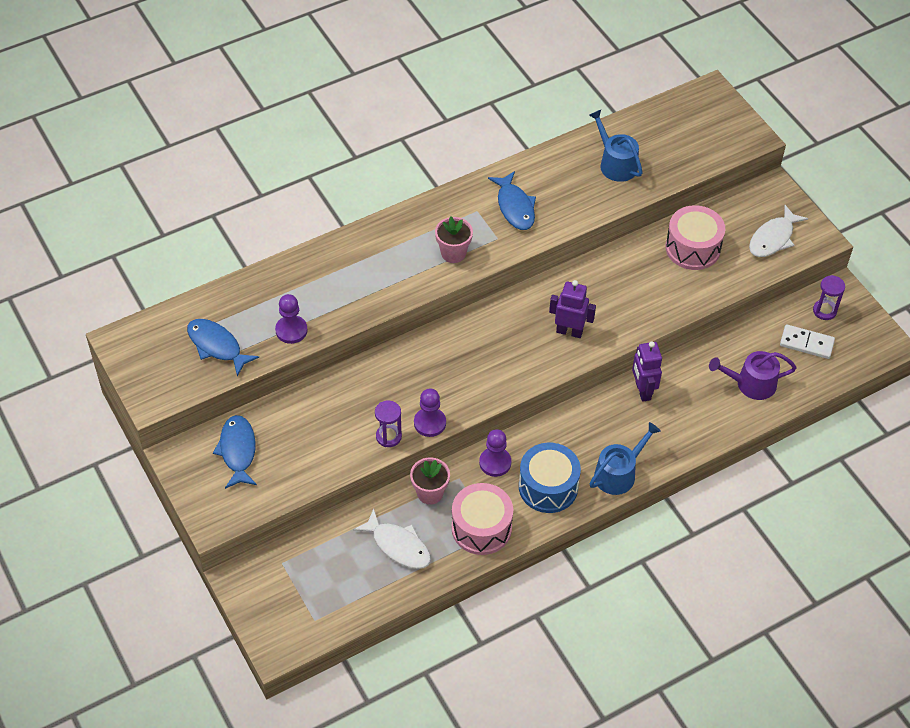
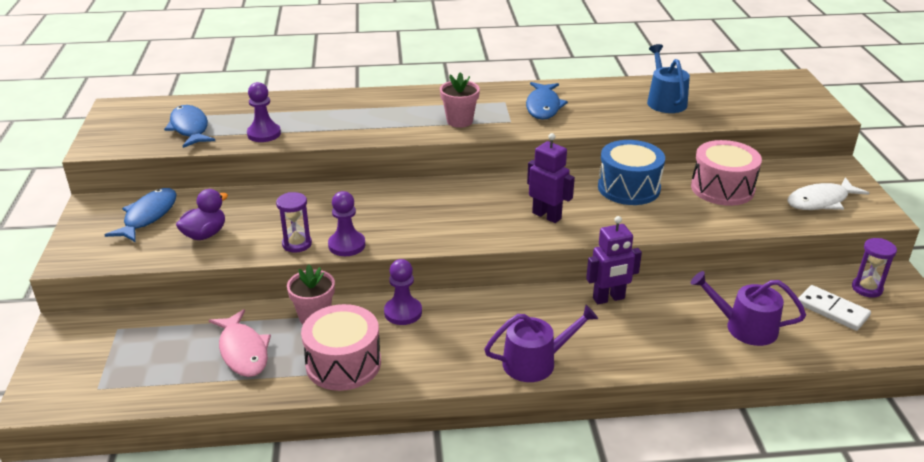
camera: 25 degrees right, 20 degrees down
white fish [353,508,431,569] -> pink fish [209,309,271,377]
blue drum [519,443,581,513] -> blue drum moved to [598,140,665,205]
blue watering can [589,422,661,495] -> purple watering can [484,305,598,382]
purple robot [632,341,662,402] -> purple robot turned 120 degrees counterclockwise [586,216,642,304]
none -> purple duck [176,189,228,240]

